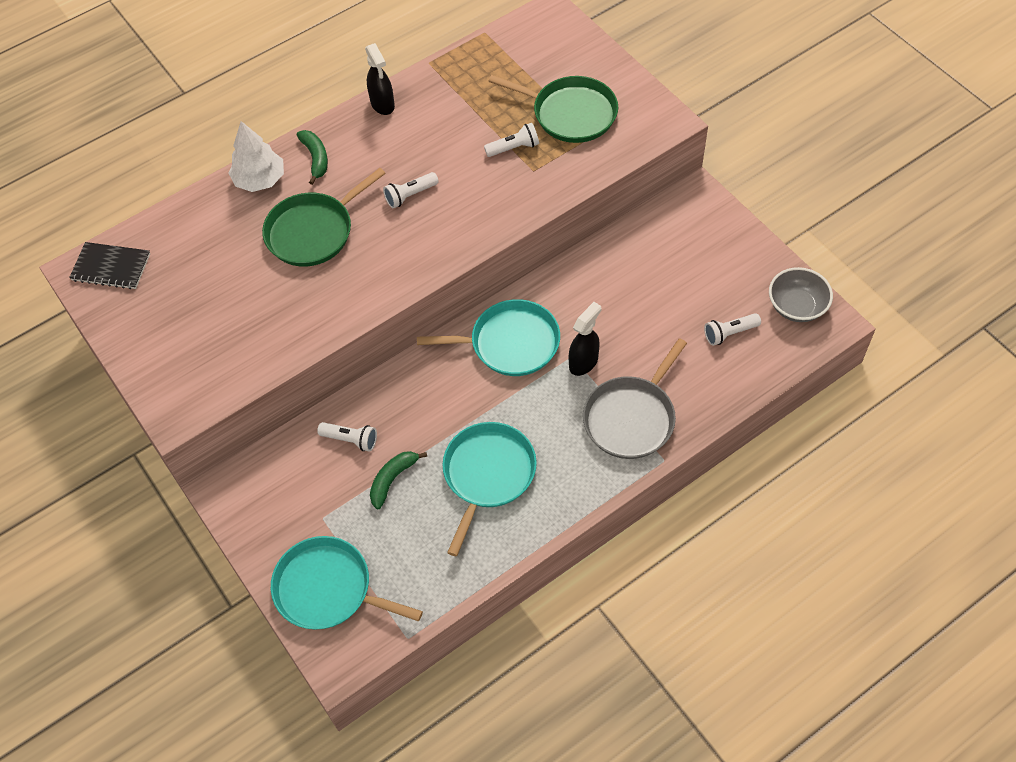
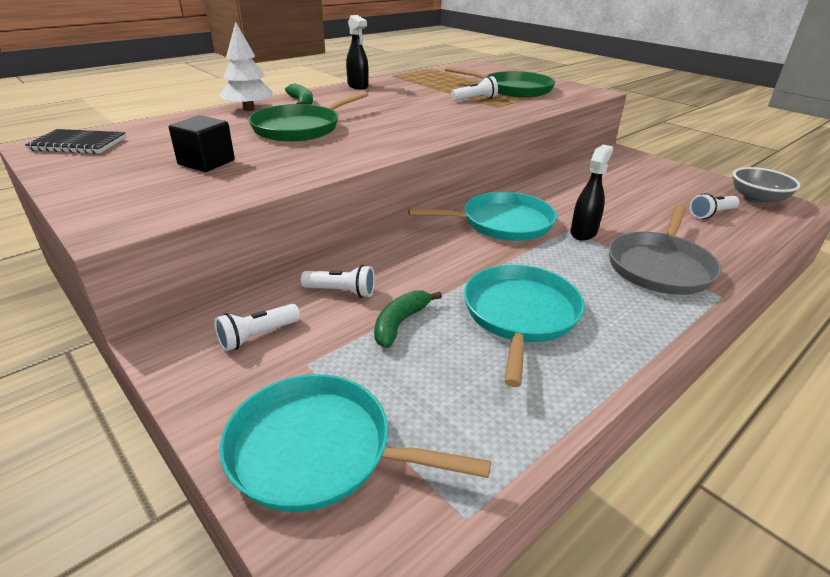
camera: 10 degrees left, 25 degrees down
white flashlight [383,172,439,208] -> white flashlight moved to [214,304,300,351]
none -> black cube [169,115,235,172]

